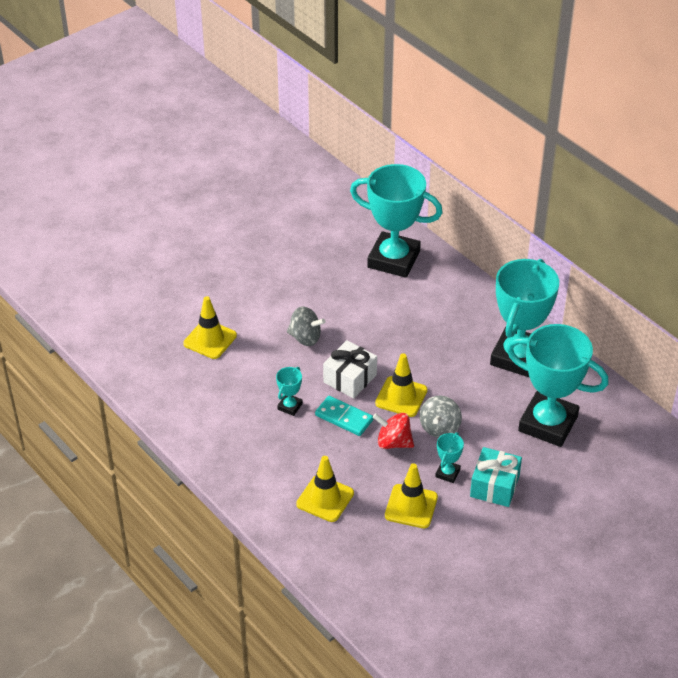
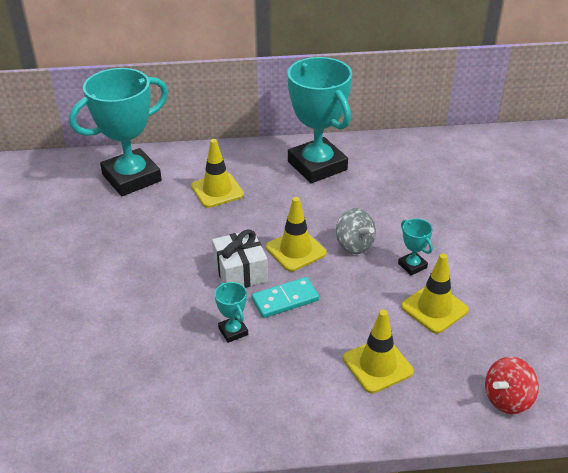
camera: 55 degrees left, 5 degrees down
yellow traffic cone [183,296,237,359] -> yellow traffic cone moved to [191,139,244,208]
grey spinning top [287,306,326,346] -> none
red spinning top [373,413,414,449] -> red spinning top moved to [485,357,539,414]
turquoise gift [470,447,522,507] -> none
turquoise trophy [506,324,609,447] -> none

